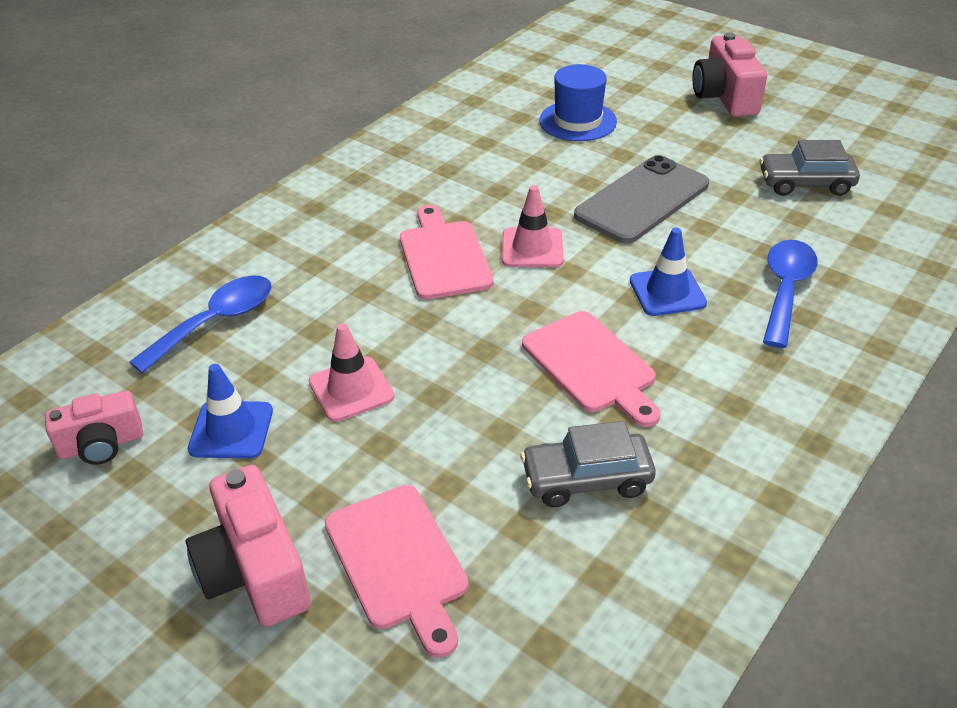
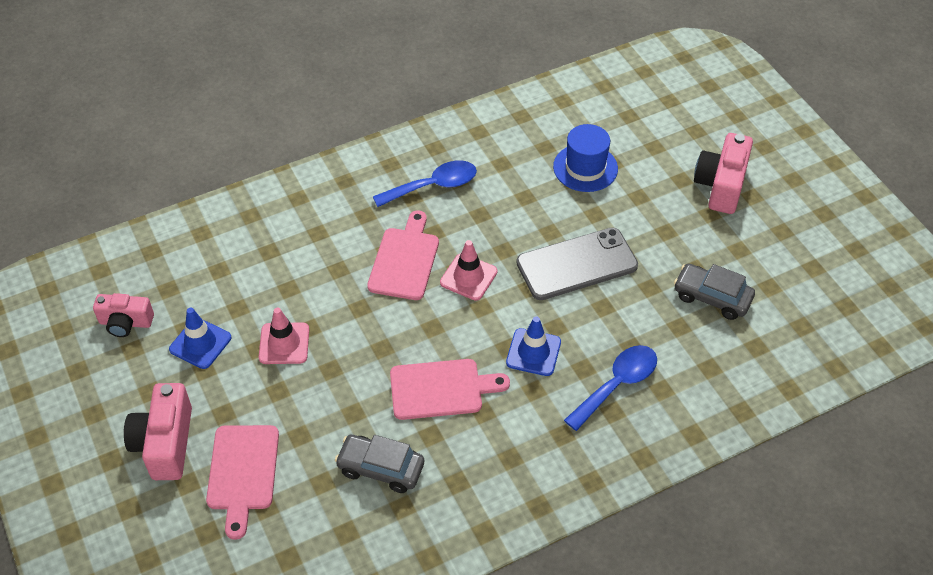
camera: 25 degrees right, 10 degrees up
blue spoon [129,275,272,373] -> blue spoon moved to [373,160,477,207]
pink cutting board [522,311,661,427] -> pink cutting board turned 90 degrees counterclockwise [390,359,510,420]

